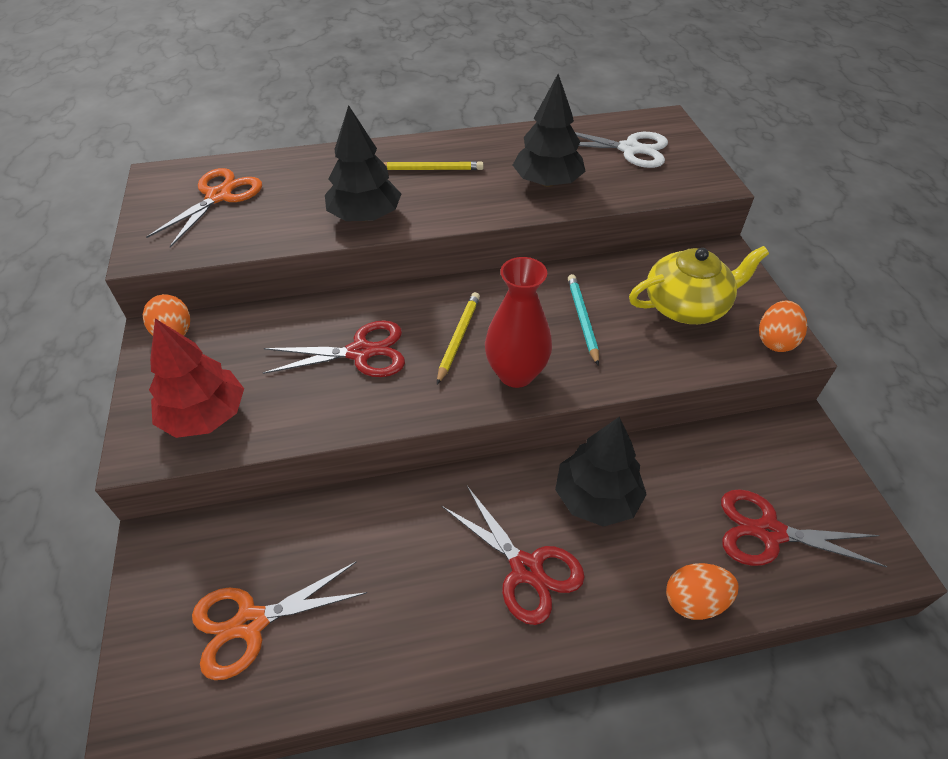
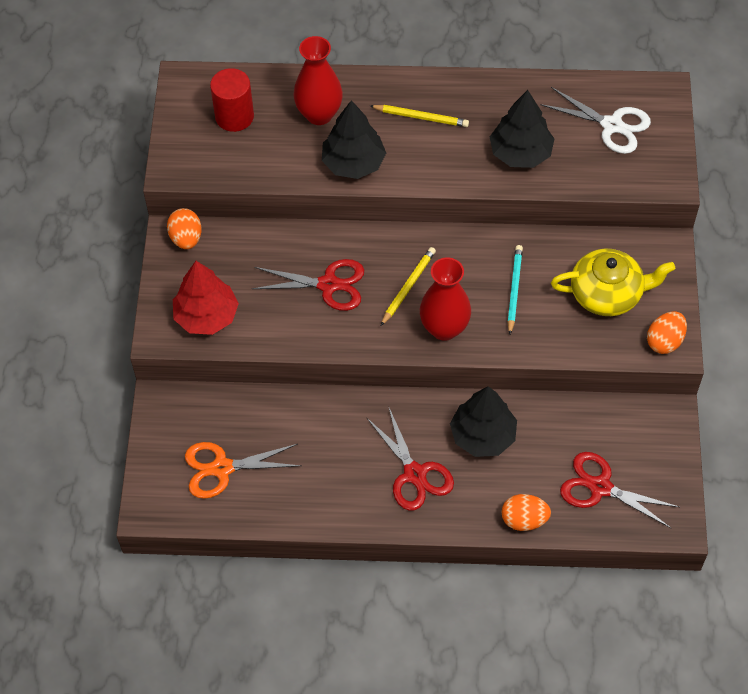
camera: 15 degrees right, 10 degrees up
orange scissors [146,168,262,248] -> red cylinder [210,68,254,132]
none -> red vase [294,36,343,125]

